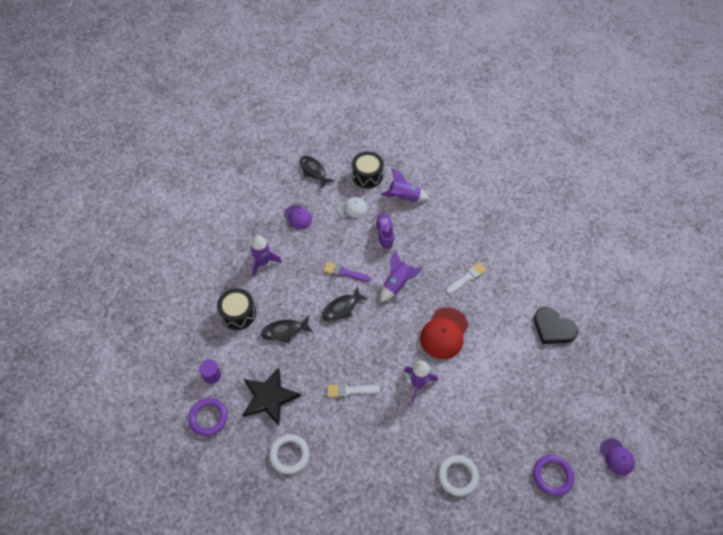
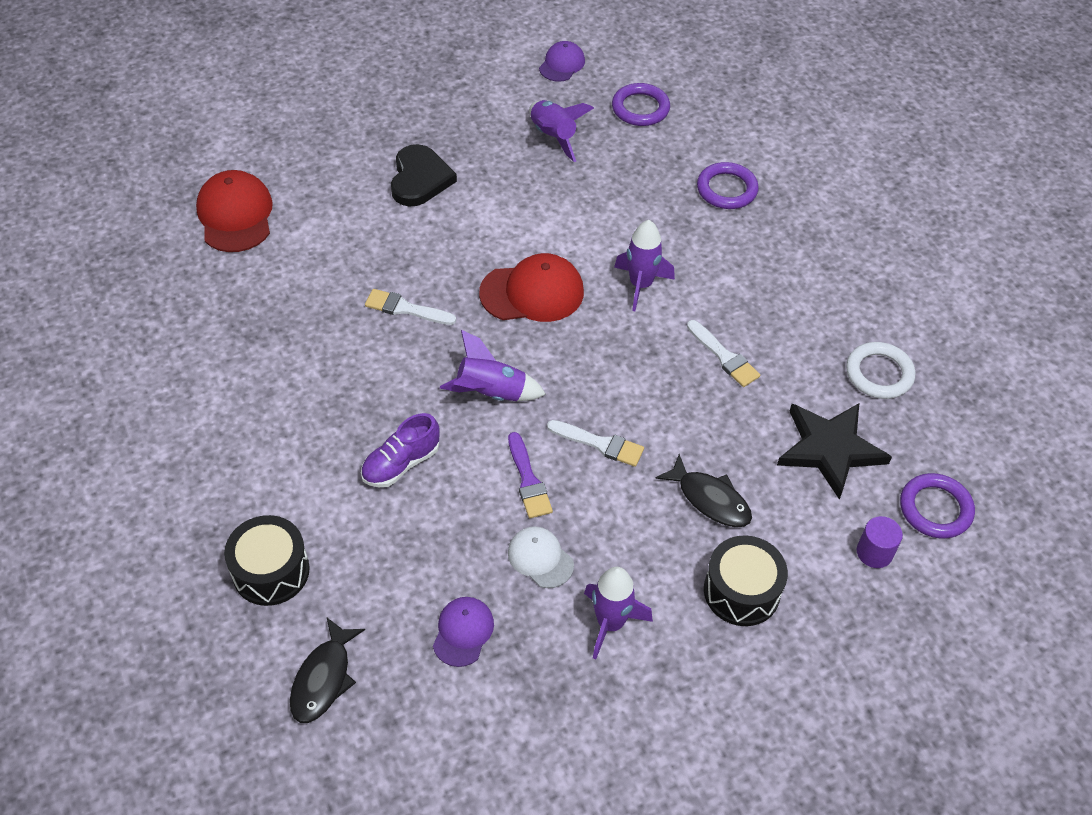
camera: 125 degrees left, 5 degrees down
black fish [322,287,368,322] -> white brush [547,420,644,467]
white cap [336,197,367,218] -> white cap moved to [508,526,574,588]
purple rocket [381,168,430,202] -> purple rocket moved to [529,100,594,162]
white ring [438,455,479,496] -> purple ring [697,162,759,209]
none -> red cap [196,170,273,252]

